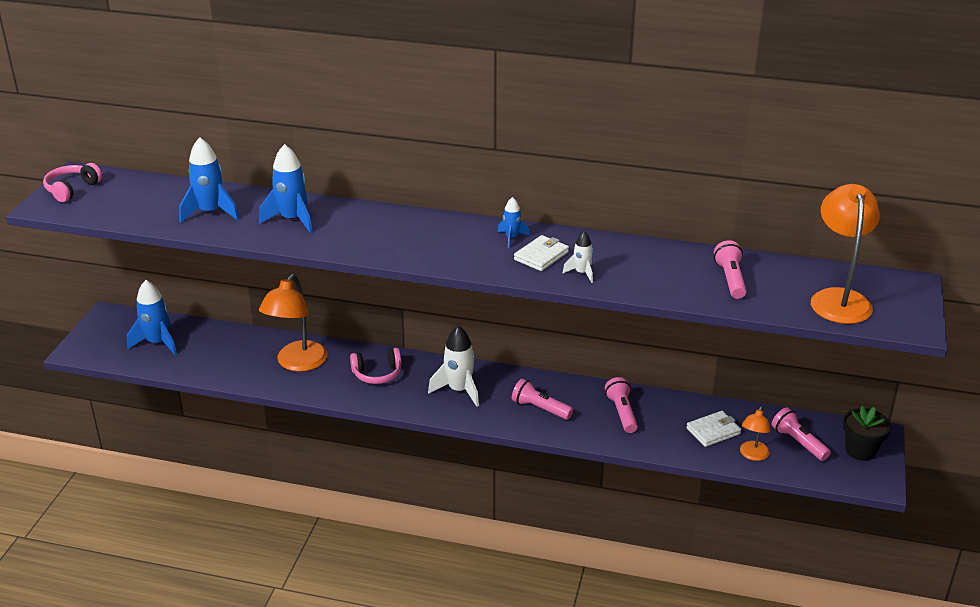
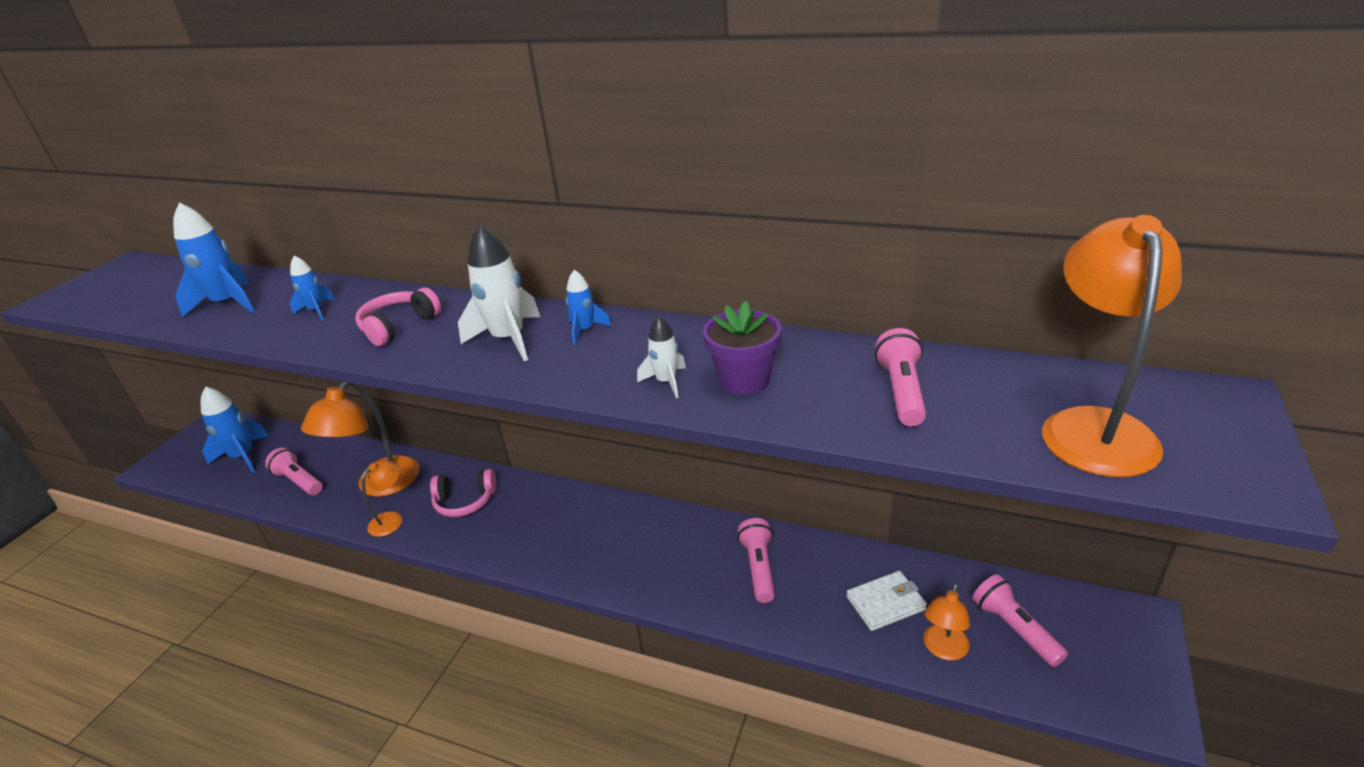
camera: 10 degrees right, 0 degrees up
pink headphones [43,163,102,202] -> pink headphones moved to [355,288,441,346]
blue rocket [259,144,313,233] -> blue rocket [290,256,335,320], size x0.55
white rocket [428,326,479,407] -> white rocket moved to [458,224,540,361]
pink flashlight [512,378,573,420] -> pink flashlight moved to [265,447,323,495]
white wallet [514,235,569,271] -> none
black flower pot [843,406,891,461] -> none
none -> orange lamp [362,460,402,537]
none -> purple flower pot [703,301,782,395]

